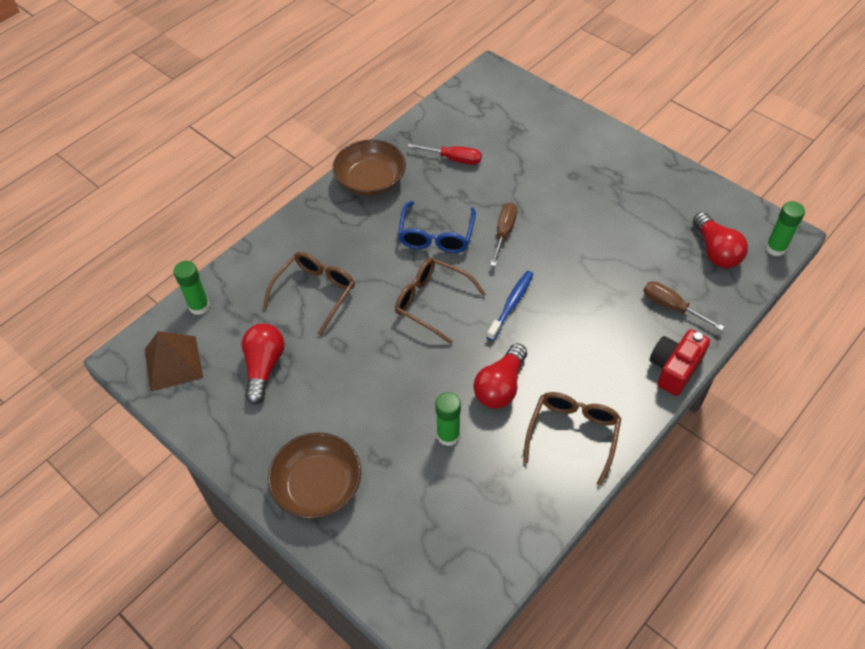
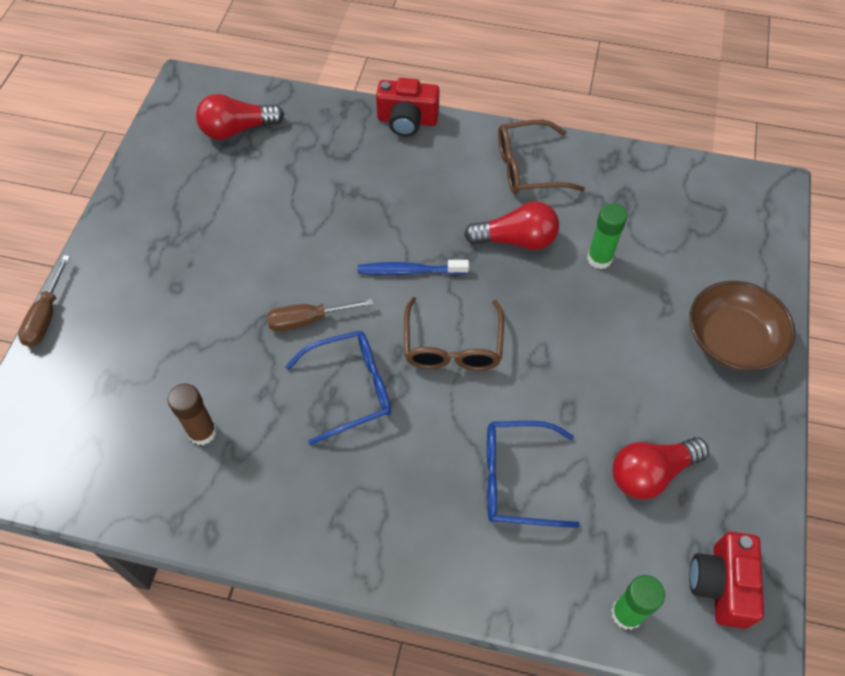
camera: 120 degrees left, 5 degrees up
brown pyramid [145,331,203,392] -> red camera [689,532,764,629]
brown glasses [263,252,355,336] -> blue glasses [487,421,580,528]
brown bowl [333,140,406,196] -> none
red screwdriver [407,143,482,165] -> brown glue stick [167,384,217,445]
brown screwdriver [643,281,724,331] -> brown screwdriver moved to [18,255,70,347]
red light bulb [693,212,748,268] -> red light bulb turned 150 degrees counterclockwise [196,94,284,140]
green glue stick [765,201,805,257] -> none

